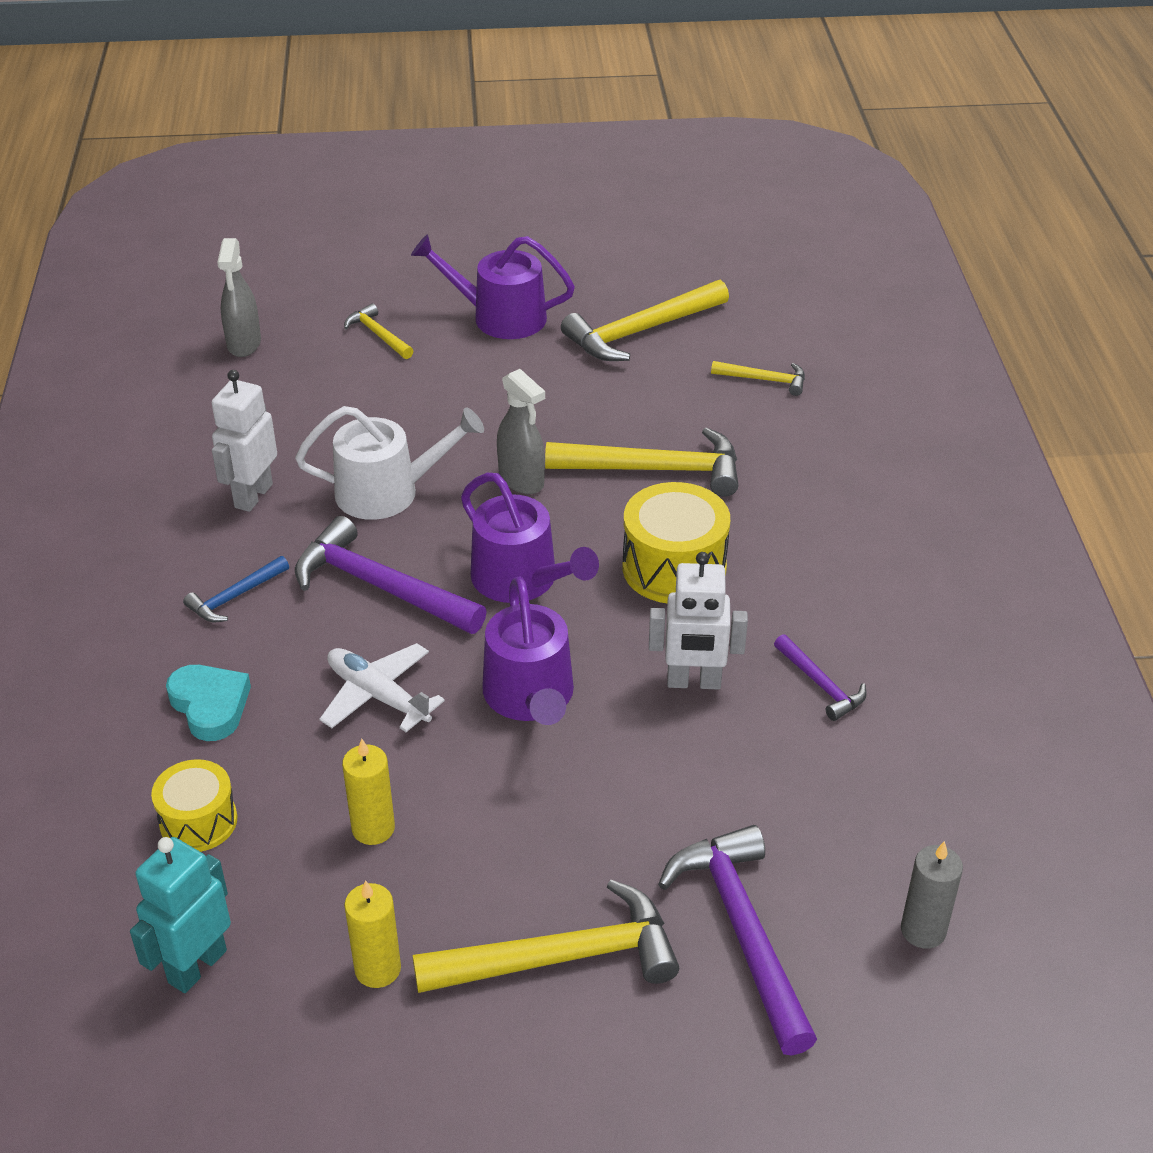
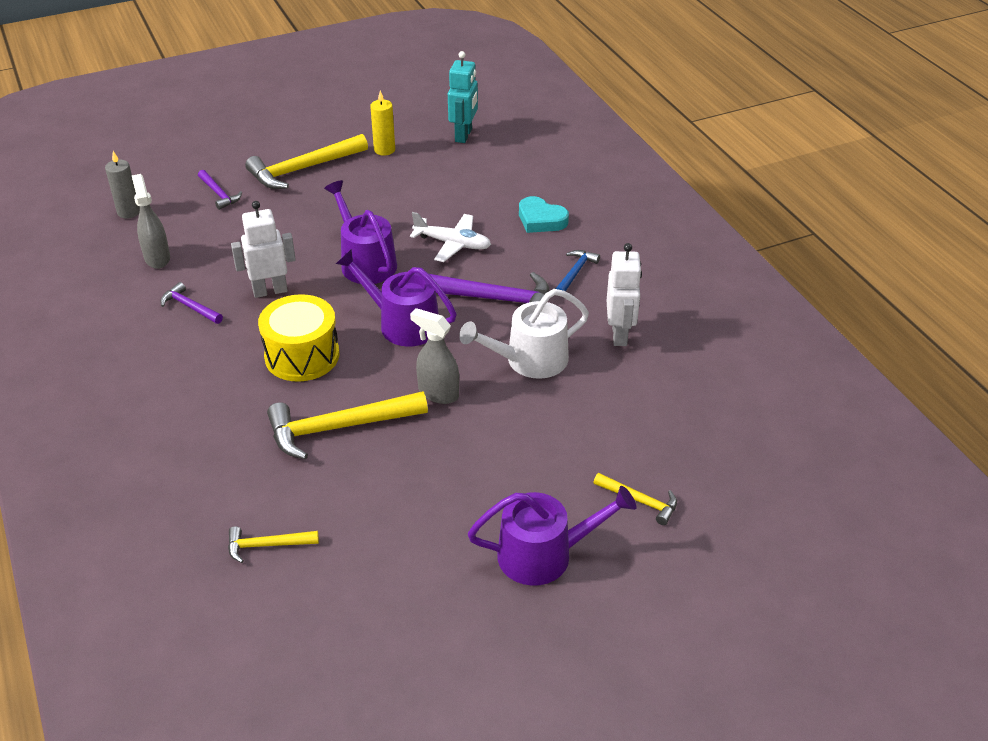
camera: 160 degrees right, 0 degrees up
yellow drum [151,759,237,852] -> none
grey spray bottle [217,238,261,357] -> grey spray bottle moved to [132,174,170,269]
yellow candle [342,739,395,845] -> none
yellow hammer [561,280,729,361] -> none
purple hammer [658,825,817,1056] -> purple hammer [198,170,242,210], size x0.52

